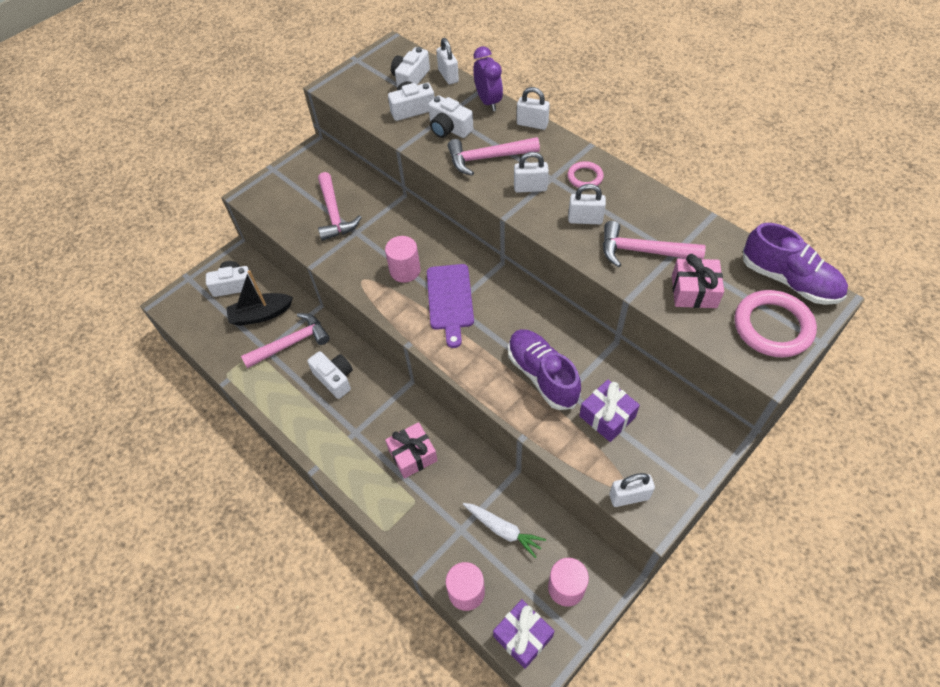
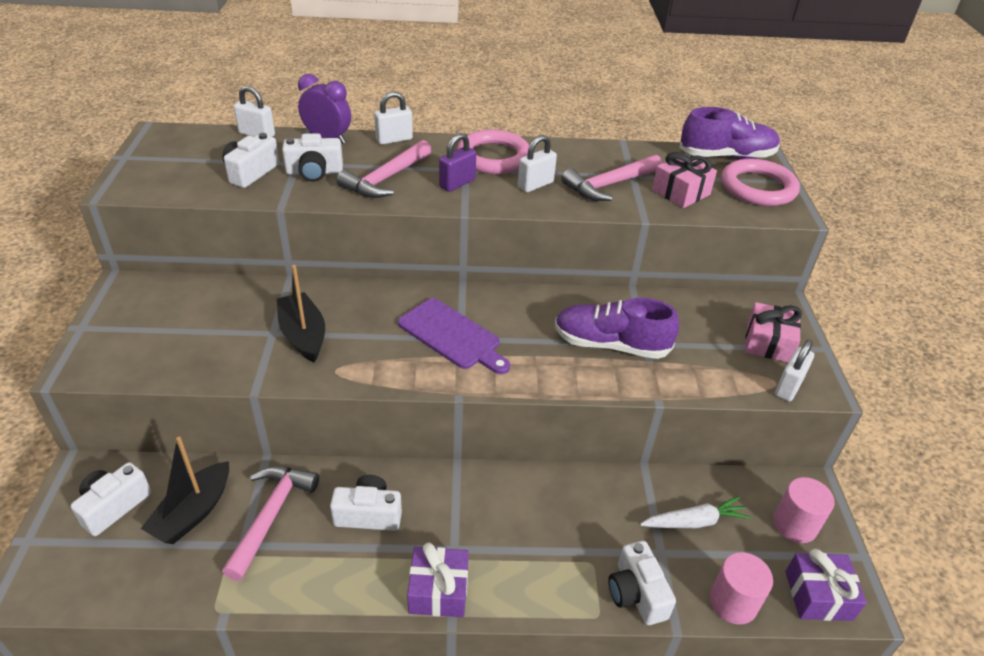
camera: 50 degrees left, 15 degrees down
pink hammer [318,172,362,241] -> none
pink cylinder [385,236,421,283] -> none
pink gift [385,422,438,478] -> pink gift moved to [745,302,802,362]
white camera [391,47,430,87] -> white camera moved to [608,541,676,625]
white padlock [514,152,549,193] -> purple padlock [439,133,476,192]
pink ring [567,161,604,188] -> pink ring [457,130,529,174], size x1.86
purple gift [579,379,640,442] -> purple gift moved to [407,543,469,617]
none -> black boat [277,265,325,363]

